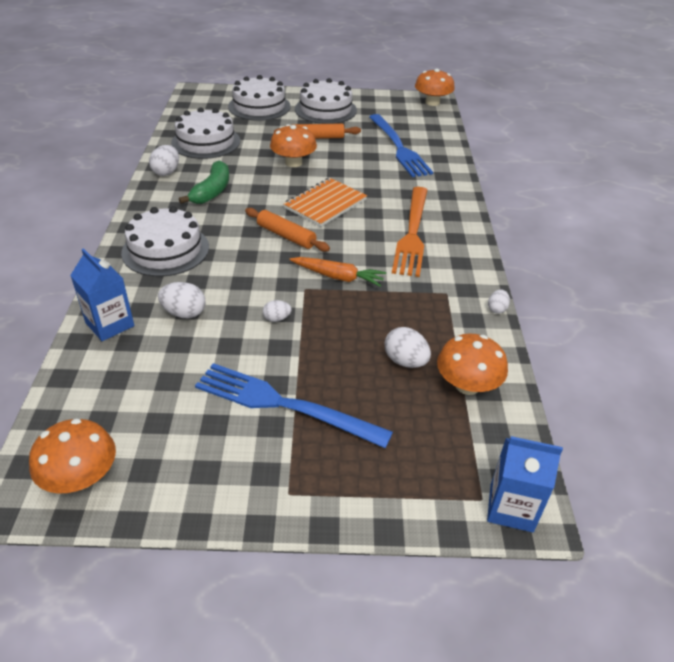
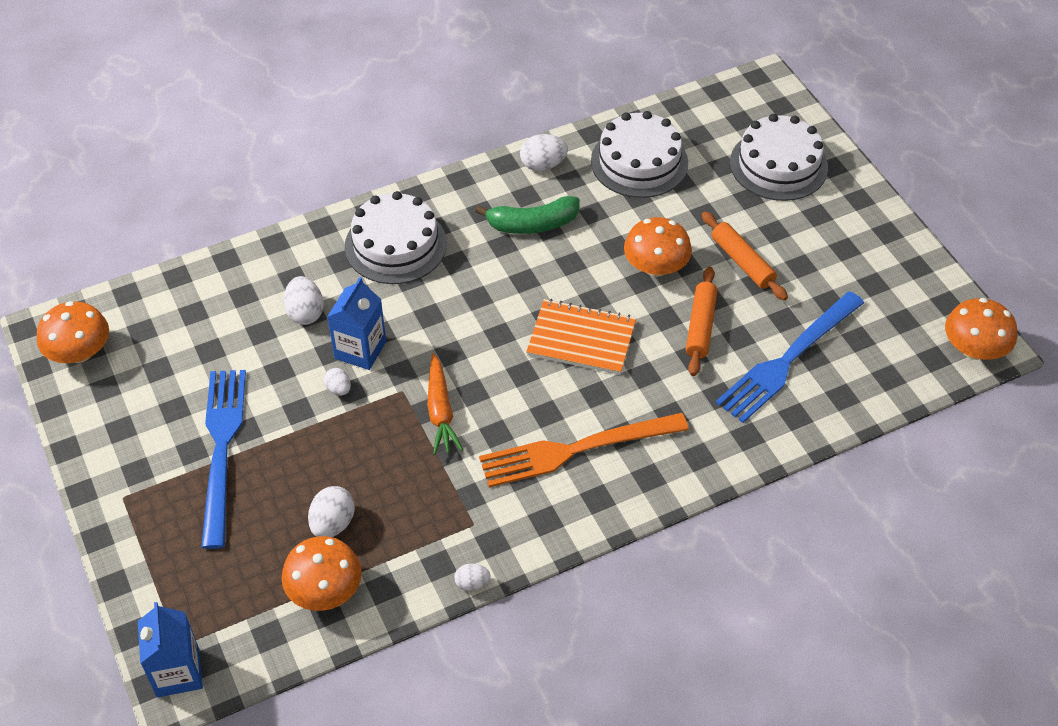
camera: 65 degrees right, 10 degrees up
blue carton [70,248,134,341] -> blue carton moved to [327,277,386,370]
orange rolling pin [245,208,330,252] -> orange rolling pin moved to [686,266,718,376]
white cake [295,78,357,124] -> none

